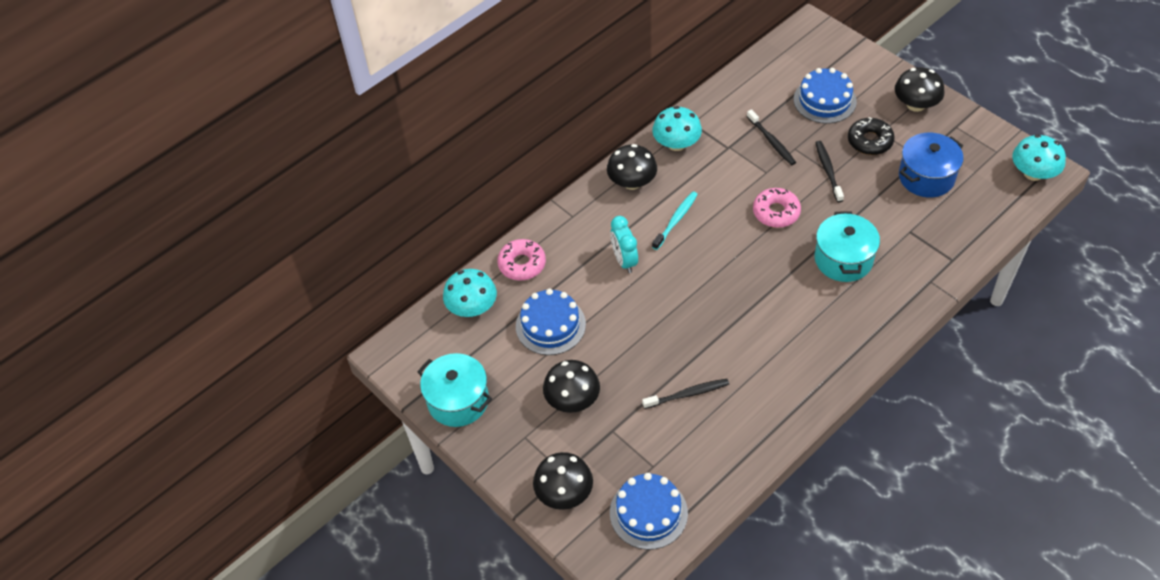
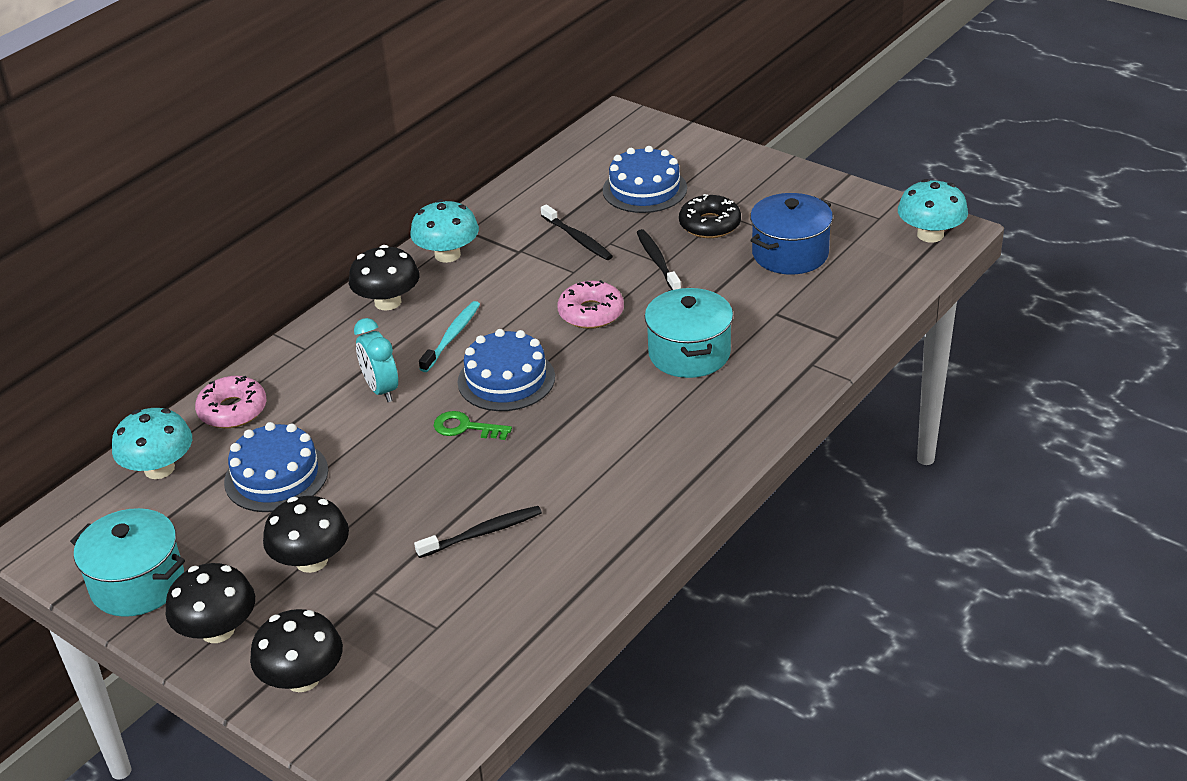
camera: 10 degrees left, 15 degrees down
blue cake [610,473,688,550] -> blue cake moved to [458,329,555,411]
black mushroom [895,67,944,112] -> black mushroom moved to [166,563,255,643]
none -> green key [434,411,512,440]

